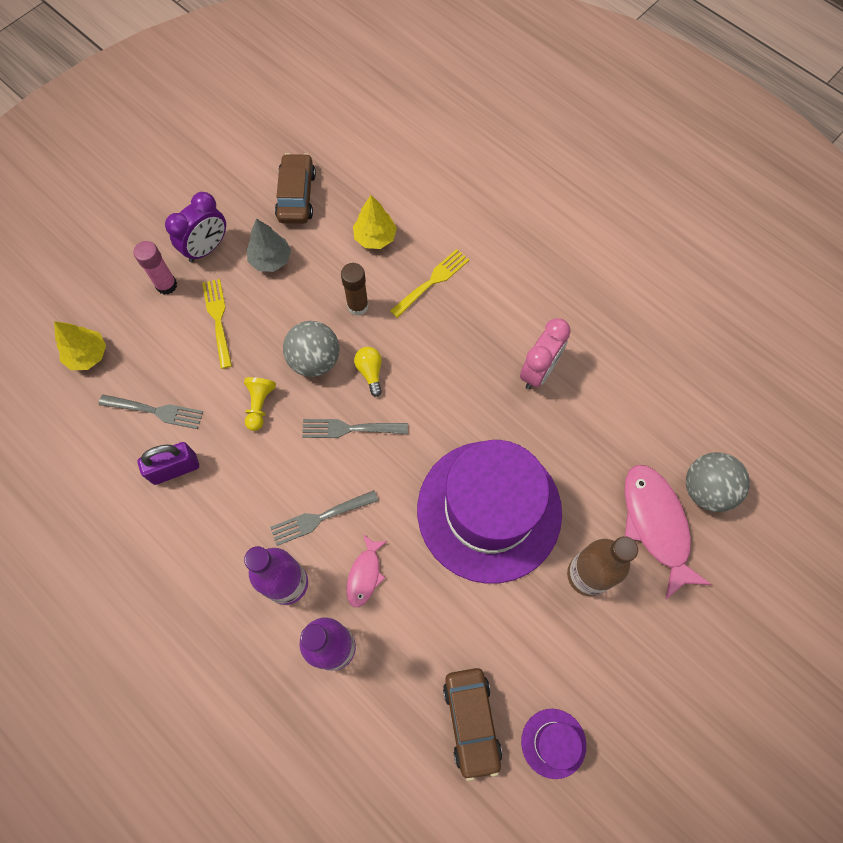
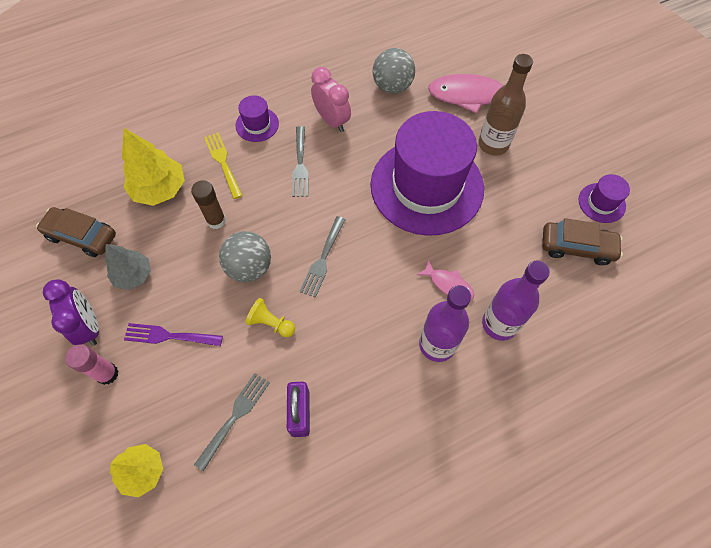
camera: 70 degrees left, 5 degrees down
yellow fork [202,279,232,369] -> purple fork [124,323,223,346]
grey fork [270,490,378,546] -> grey fork moved to [292,126,308,197]
yellow tree [353,195,397,249] -> yellow tree [122,128,185,206], size x1.50
yellow light bulb [354,347,382,397] -> none
grey ball [686,452,750,512] -> grey ball moved to [373,48,415,94]
none -> purple hat [235,95,279,142]

